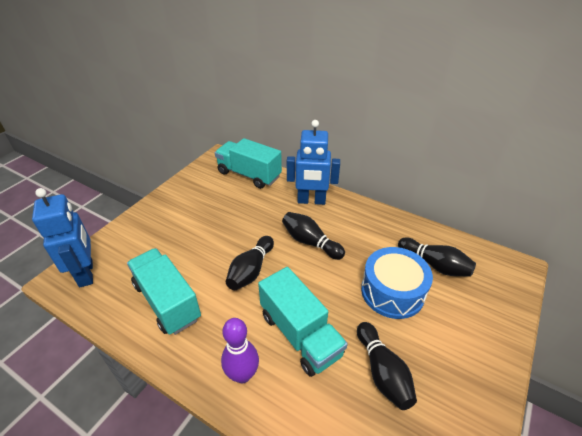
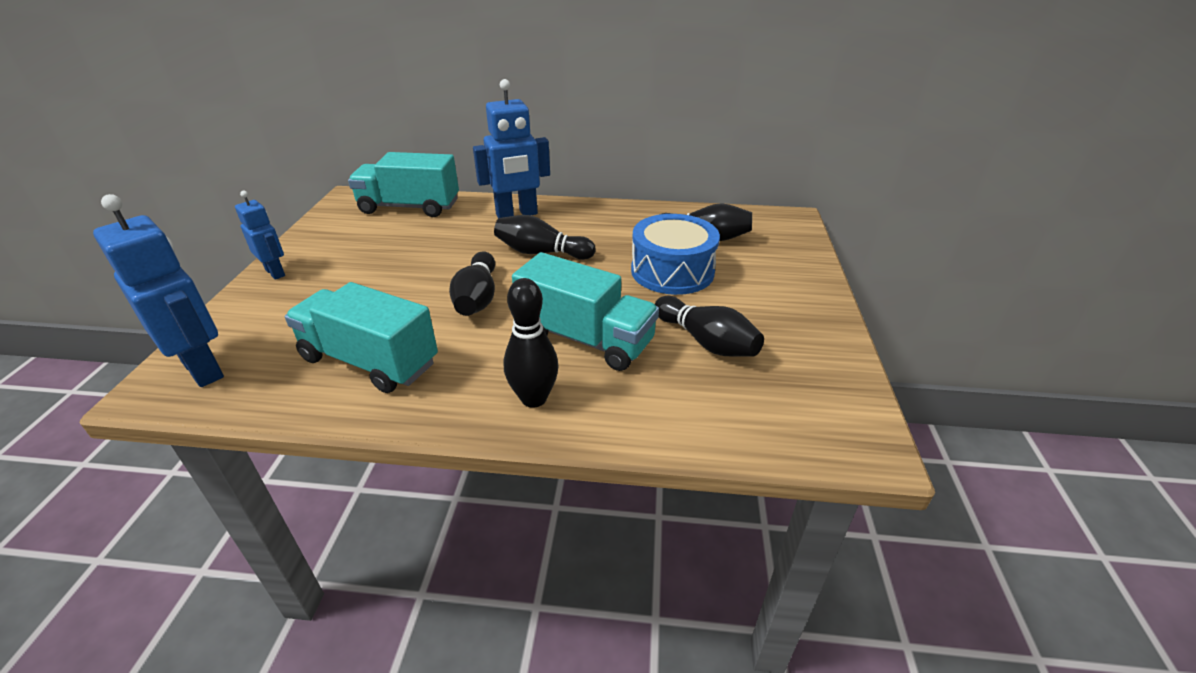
camera: 25 degrees left, 5 degrees down
purple bowling pin [221,318,259,383] -> black bowling pin [504,278,559,408]
none -> blue robot [235,191,285,280]

